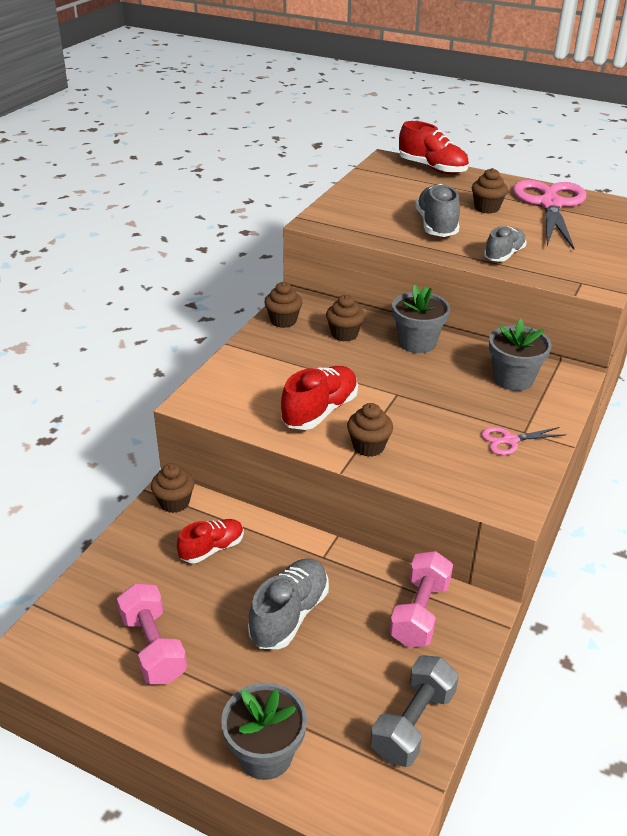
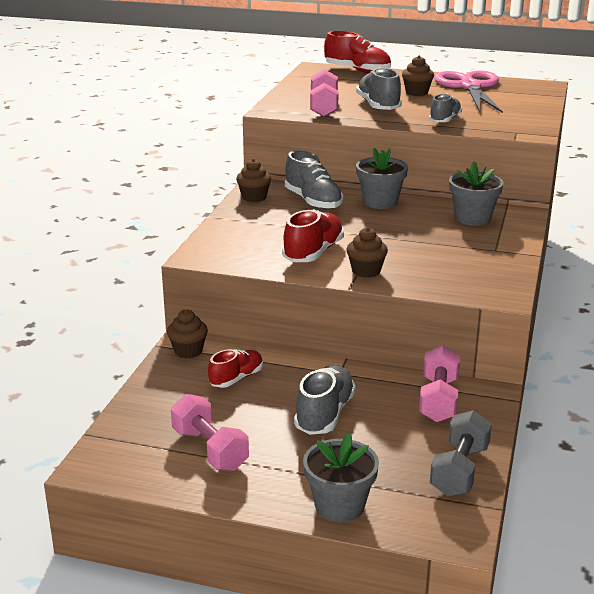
camera: 10 degrees left, 10 degrees down
brown cupcake [326,295,365,342] -> grey shoe [285,150,343,210]
pink scissors [482,427,566,455] -> none
none -> pink dumbbell [310,69,338,117]

